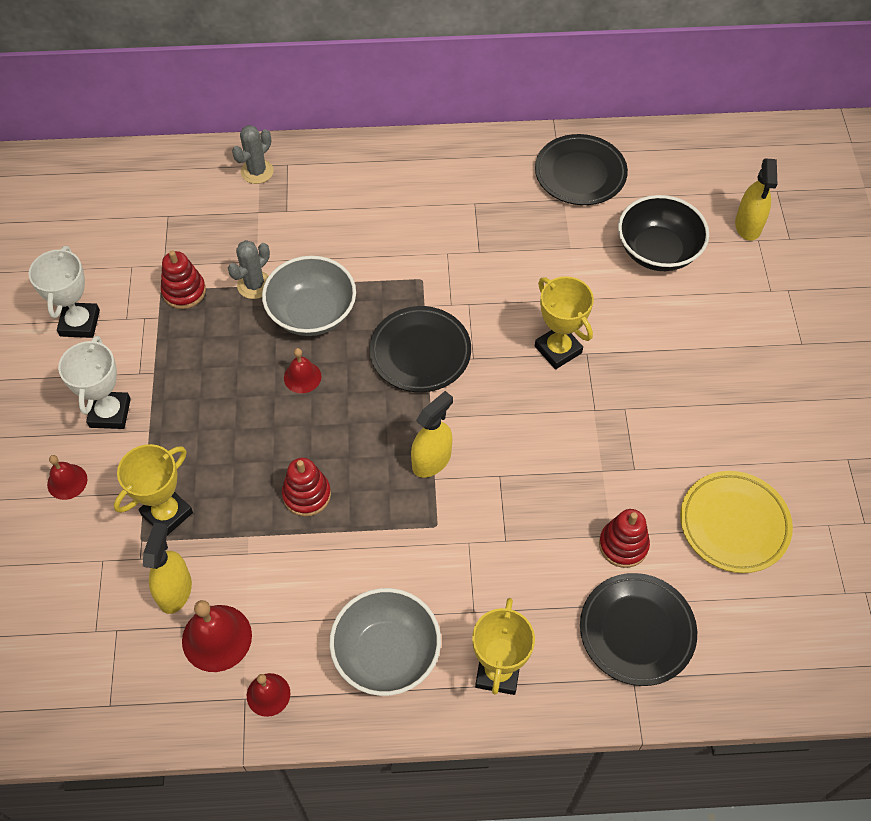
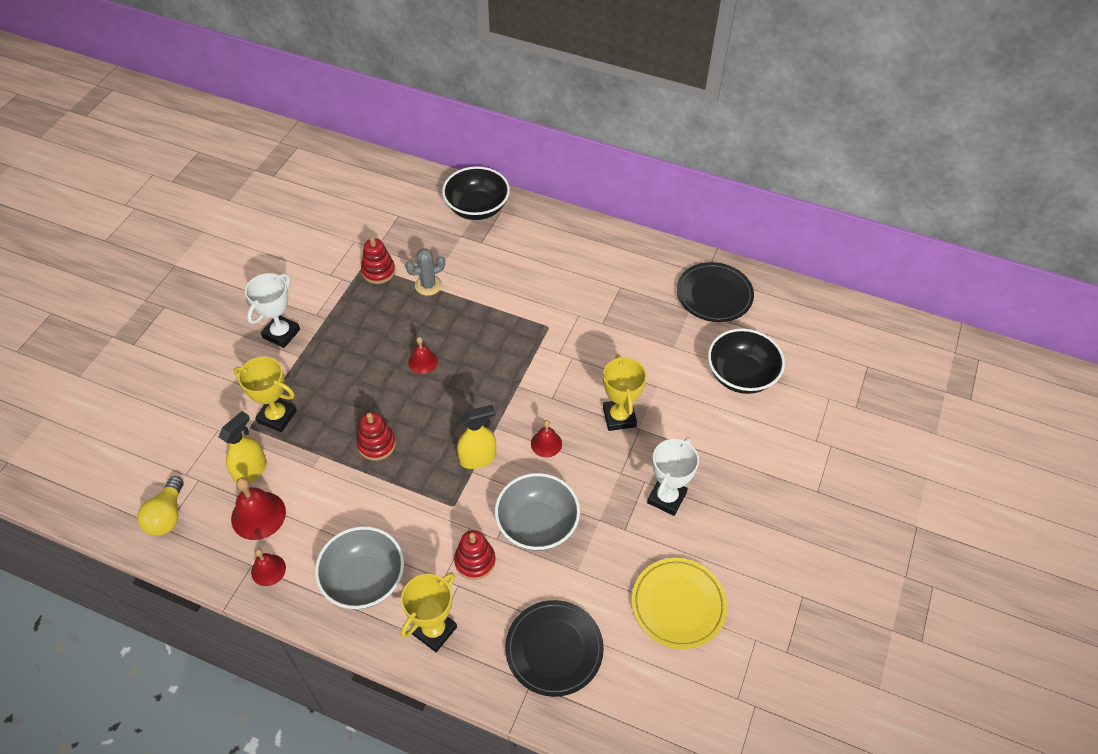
camera: 25 degrees right, 5 degrees down
white trophy [29,246,100,338] -> white trophy moved to [647,437,699,516]
red bell [47,455,87,500] -> red bell moved to [531,420,562,457]
yellow trophy [114,444,193,536] -> yellow trophy turned 45 degrees clockwise [233,357,297,432]
grey cactus [232,125,274,184] -> black bowl [442,166,510,220]
grey bowl [262,256,356,336] -> grey bowl moved to [495,473,580,551]
black plate [369,306,471,392] -> none
red stacking toy [599,509,650,568] -> red stacking toy moved to [454,530,496,580]
yellow spray bottle [735,158,777,241] -> none
none -> yellow light bulb [137,476,184,536]

